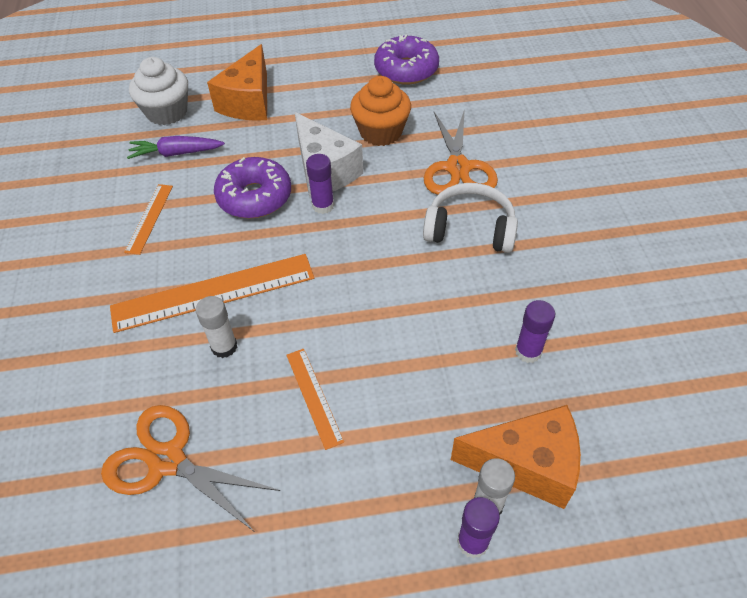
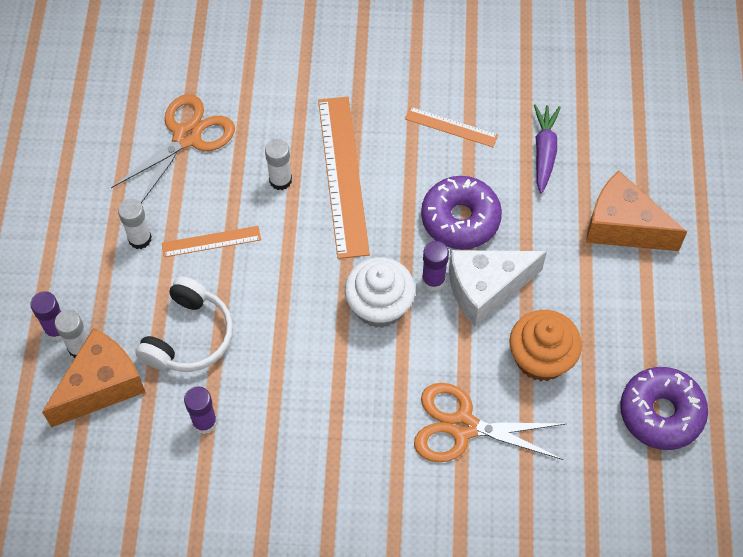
camera: 100 degrees right, 10 degrees up
white cupcake [129,57,188,125] -> white cupcake moved to [345,257,415,328]
white headphones [423,183,518,253] -> white headphones moved to [135,276,233,372]
orange cheese [451,405,581,509] -> orange cheese turned 150 degrees counterclockwise [42,328,145,427]
none -> white glue stick [118,199,152,249]

